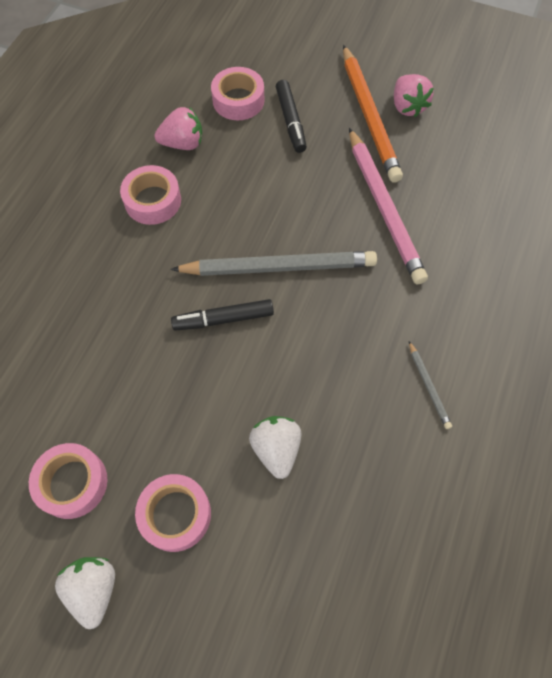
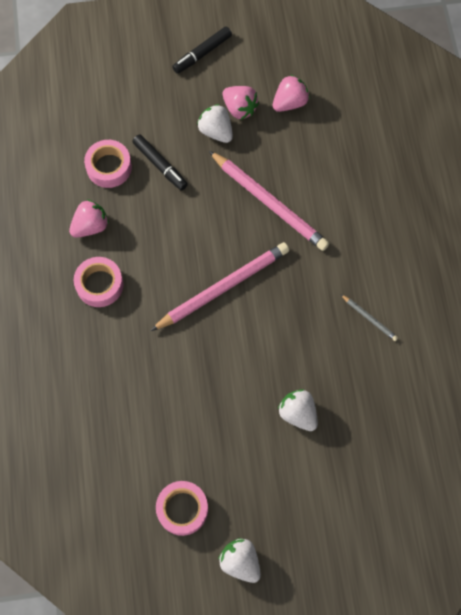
camera: 30 degrees left, 5 degrees up
pink tape [135,474,211,552] -> none
grey pencil [170,251,377,276] -> pink pencil [151,242,289,331]
black marker [171,299,274,331] -> black marker moved to [172,26,232,74]
orange pencil [343,45,403,183] -> white strawberry [197,104,233,143]
none -> pink strawberry [273,74,310,112]

